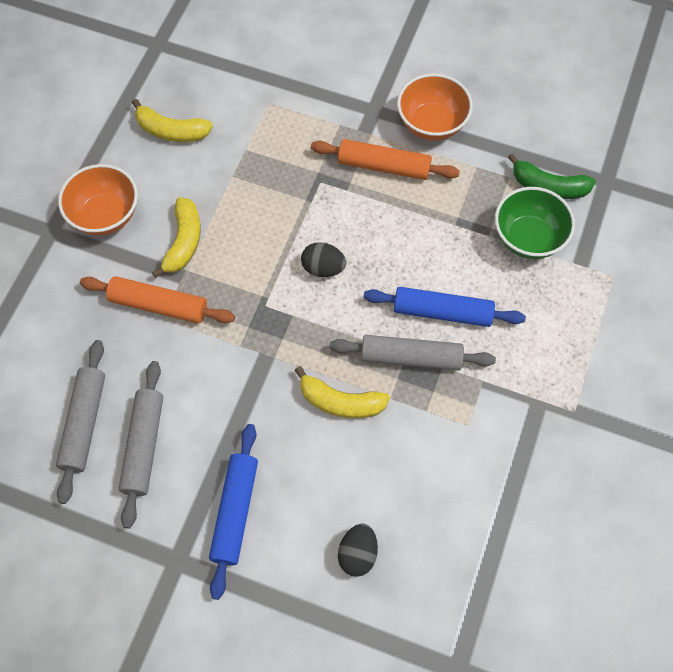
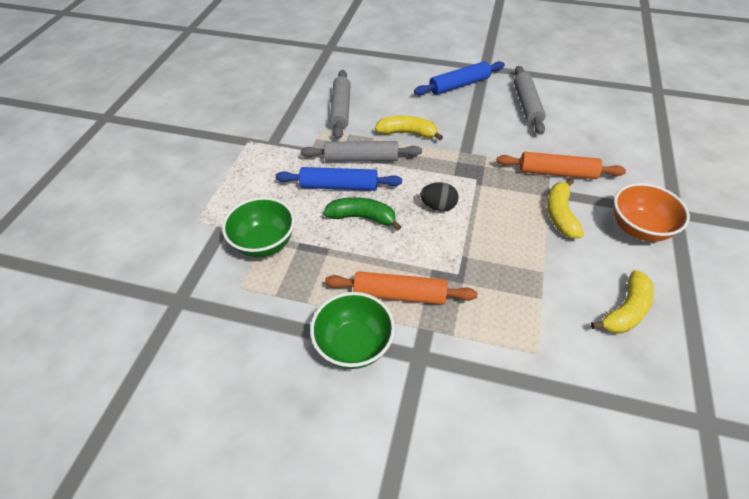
camera: 175 degrees right, 15 degrees down
grey rolling pin [56,340,105,504] -> grey rolling pin moved to [330,70,351,139]
yellow banana [132,99,213,142] -> yellow banana turned 120 degrees clockwise [591,270,654,334]
blue rolling pin [209,424,258,600] -> blue rolling pin turned 60 degrees clockwise [414,61,505,95]
black egg [338,524,378,577] -> none
orange bowl [397,74,473,141] -> green bowl [310,292,395,369]
green banana [508,153,596,199] -> green banana moved to [323,197,402,230]

